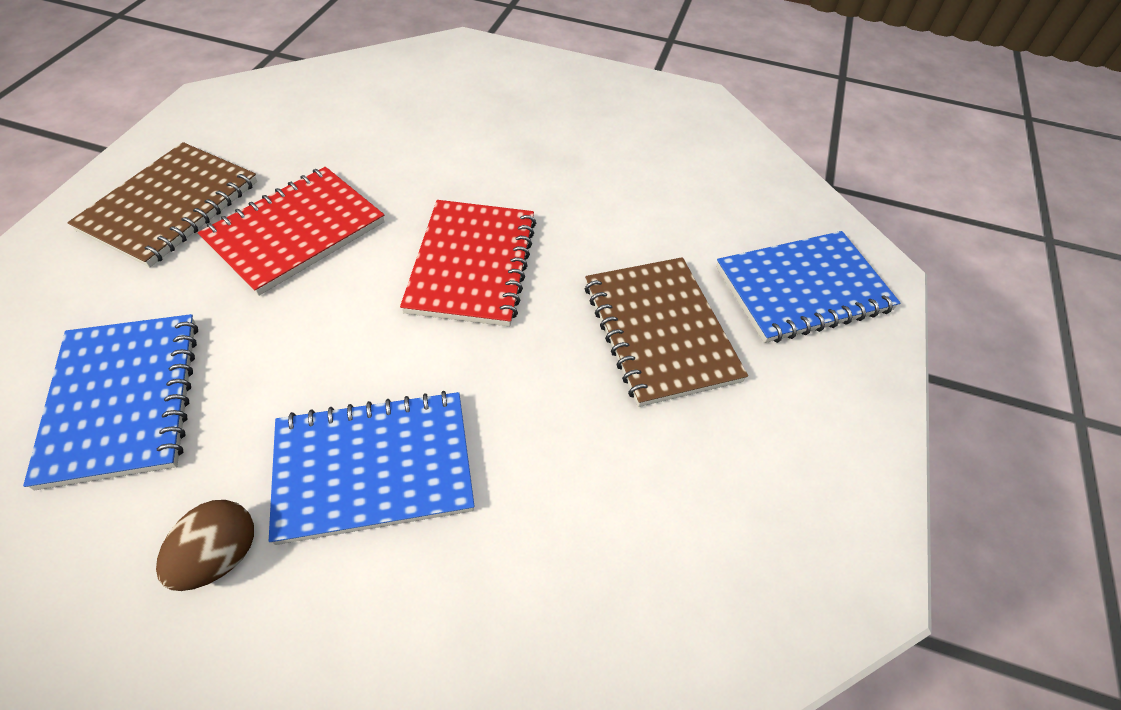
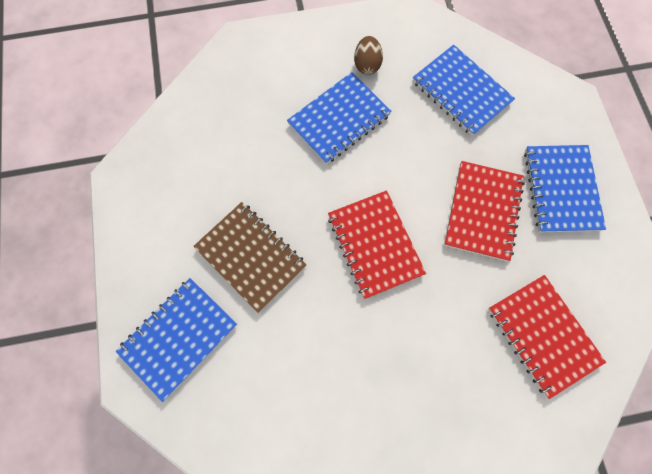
camera: 155 degrees right, 20 degrees up
brown notebook [67,142,257,267] -> blue notebook [524,145,606,232]
none -> red notebook [488,275,606,399]

